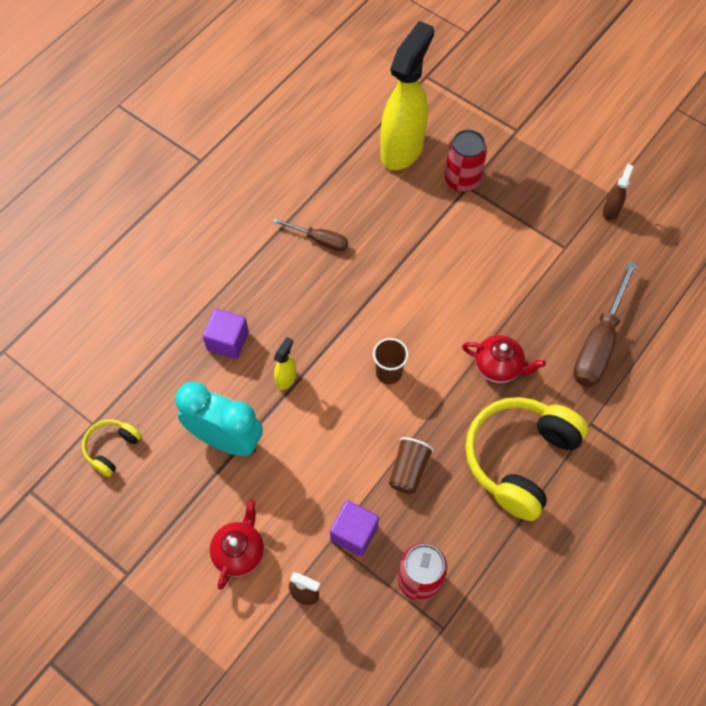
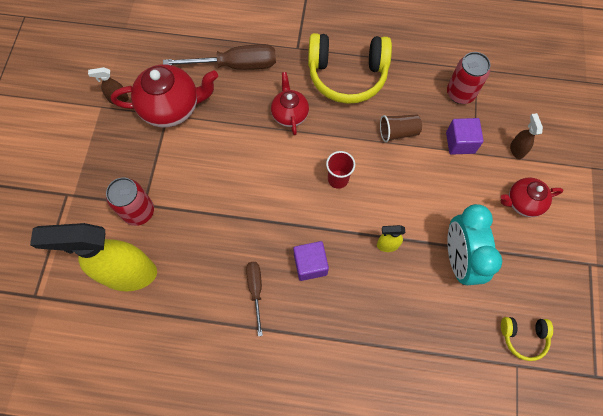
camera: 120 degrees left, 5 degrees up
purple cube [203,308,249,359] -> purple cube moved to [294,241,329,281]
brown cup [373,338,409,384] -> red cup [326,151,355,189]
none -> red teapot [111,64,218,128]

